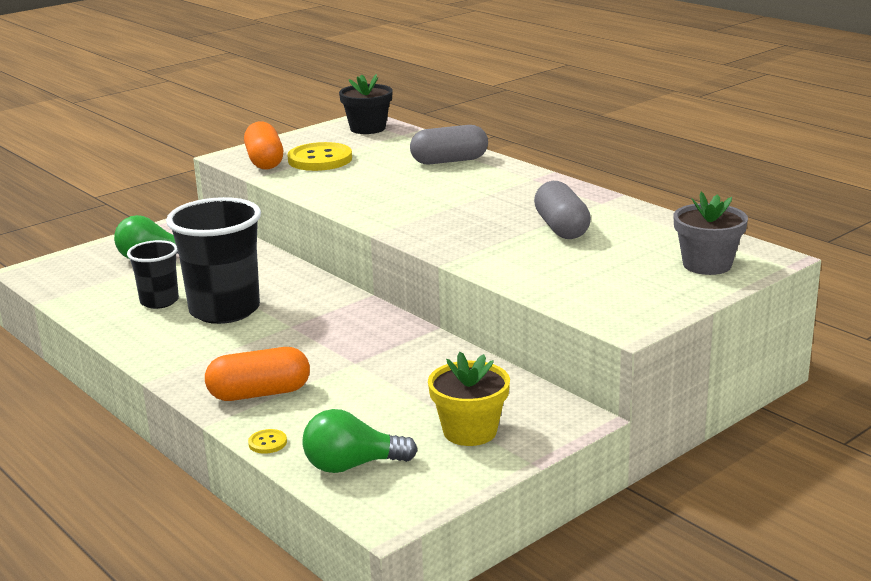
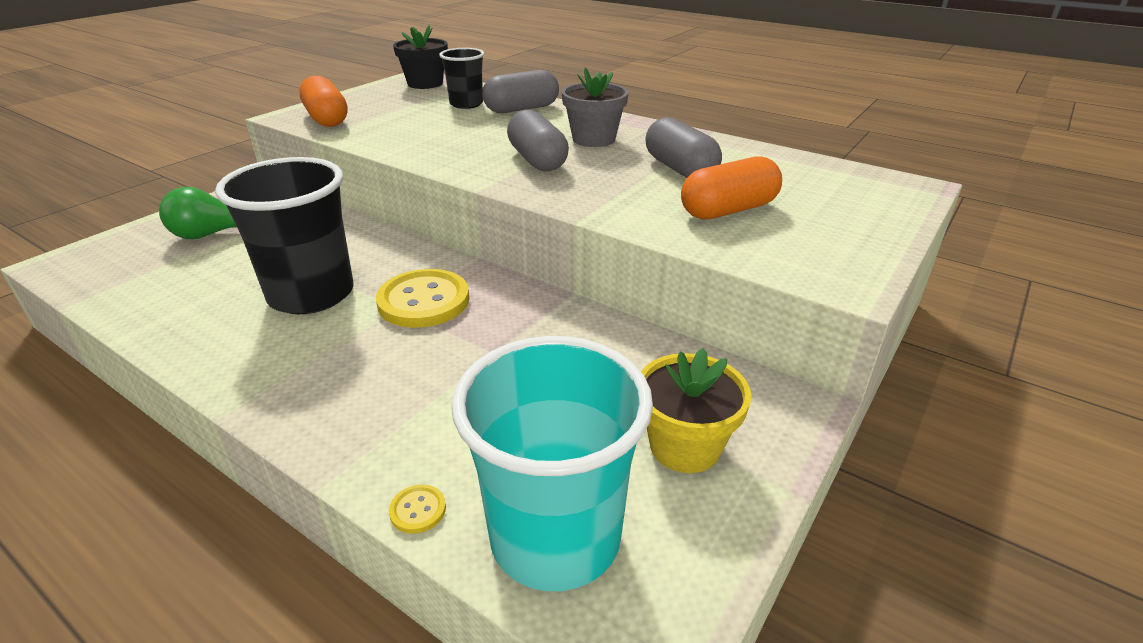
camera: 15 degrees left, 10 degrees up
black cup [127,240,179,309] -> black cup moved to [439,48,484,109]
orange capsule [205,347,310,401] -> orange capsule moved to [681,156,782,219]
yellow button [287,142,352,171] -> yellow button moved to [376,269,469,328]
green light bulb [302,409,418,473] -> turquoise cup [452,336,653,591]
grey flower pot [673,192,748,275] -> grey flower pot moved to [561,68,629,147]
none -> grey capsule [507,110,569,171]

